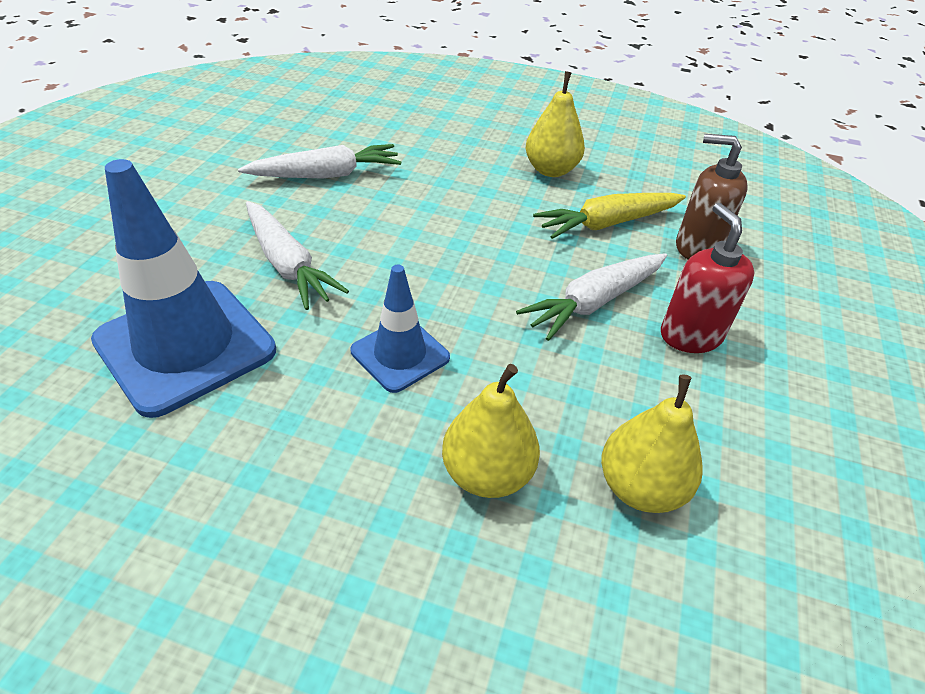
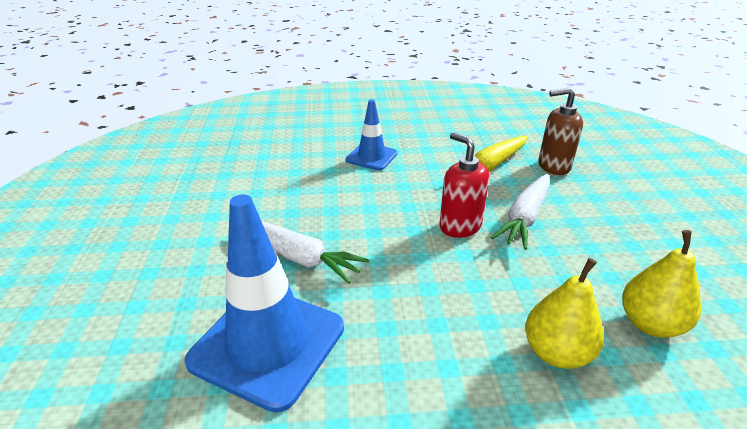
camera: 20 degrees left, 10 degrees down
white carrot [238,144,401,179] -> none
blue traffic cone [350,265,450,393] -> blue traffic cone moved to [346,99,398,171]
yellow pear [526,71,585,177] -> none
red soap dispenser [661,203,755,353] -> red soap dispenser moved to [440,132,490,238]

